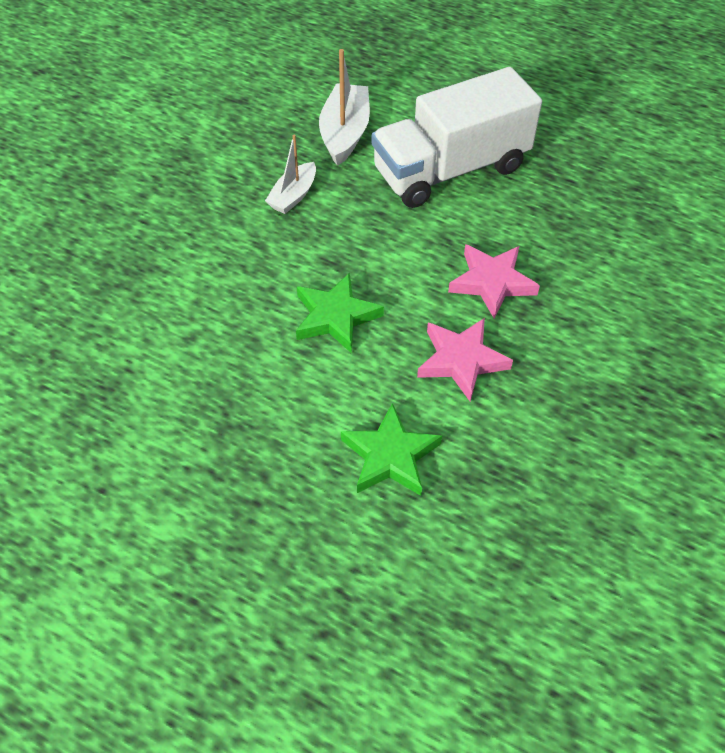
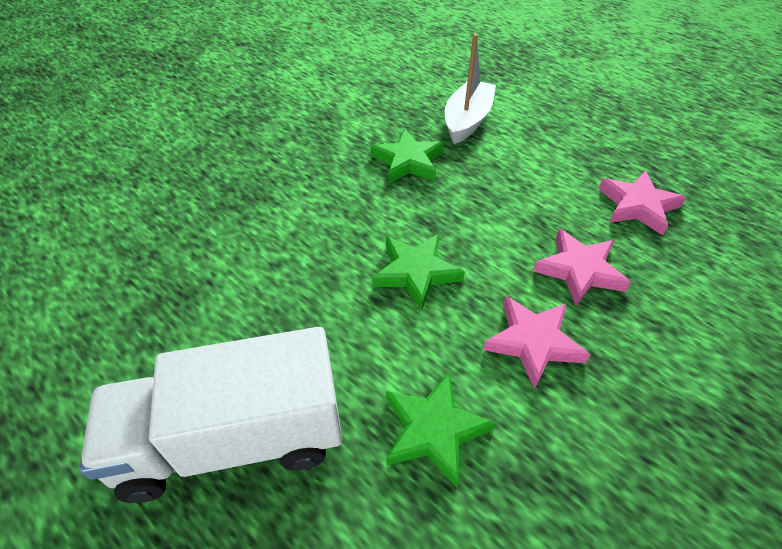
camera: 15 degrees right, 5 degrees down
white boat [265,135,316,214] -> green star [370,129,444,184]
white truck [372,67,542,208] -> white truck moved to [79,327,342,503]
none -> pink star [598,170,686,235]

